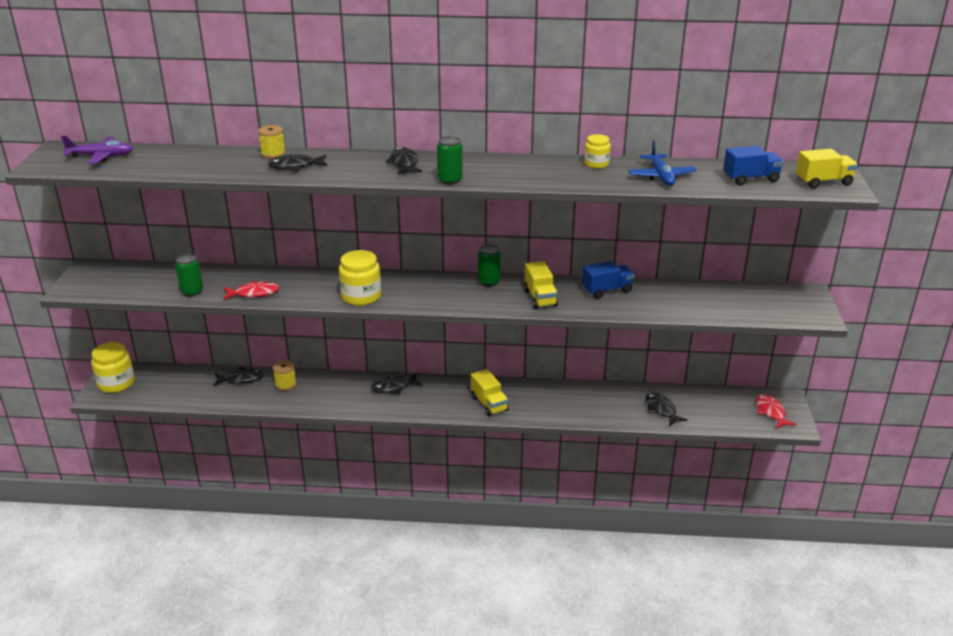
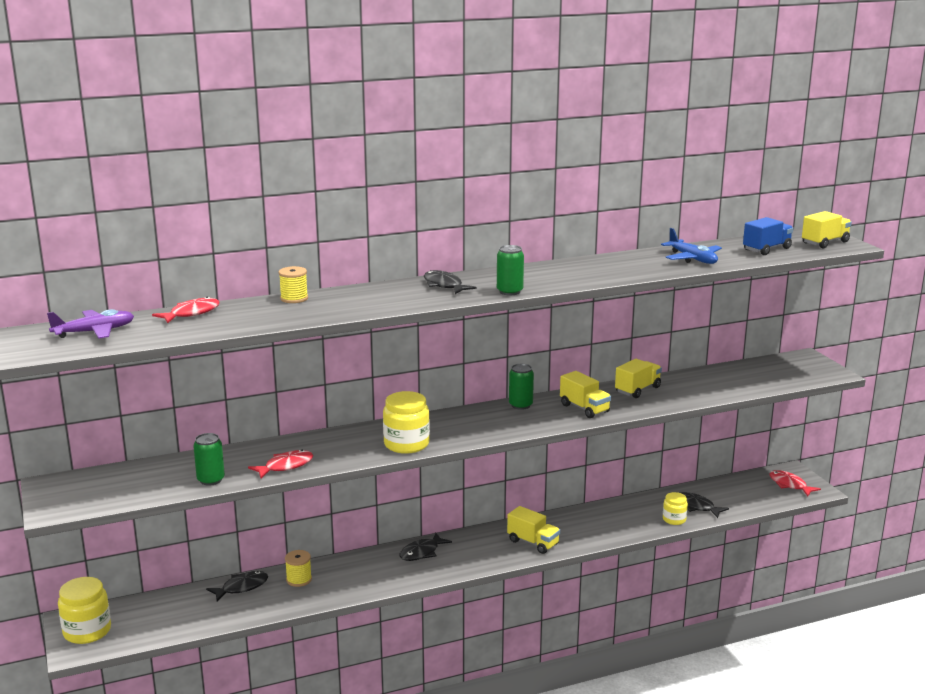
camera: 25 degrees left, 10 degrees down
black fish [268,154,328,171] -> none
blue truck [582,261,635,299] -> yellow truck [615,359,662,398]
yellow jar [584,134,611,169] -> yellow jar moved to [663,492,688,525]
none -> red fish [152,297,220,323]

